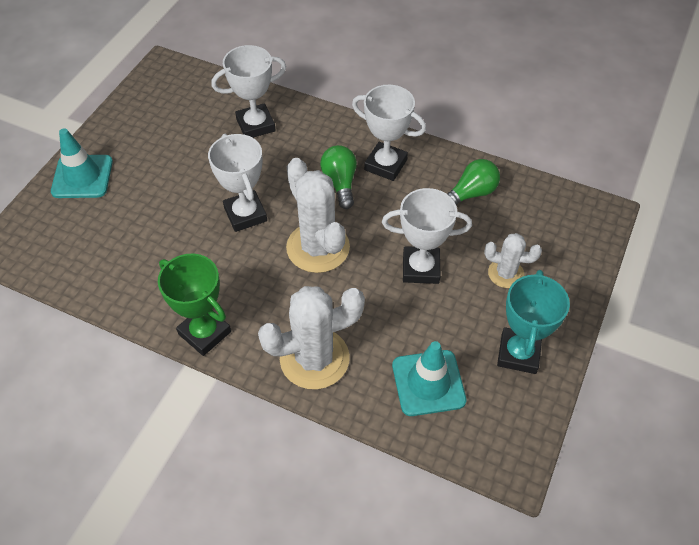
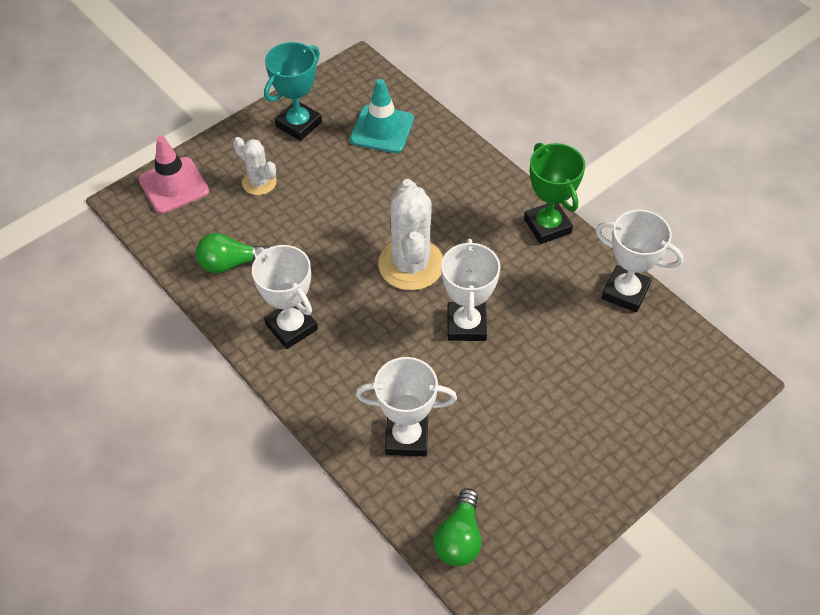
camera: 155 degrees left, 0 degrees up
turquoise traffic cone [51,128,113,198] -> none
white cactus [258,286,365,389] -> none
green light bulb [320,145,357,209] -> green light bulb moved to [433,488,482,566]
white trophy [382,188,472,284] -> white trophy moved to [595,210,683,312]
none -> pink traffic cone [139,136,209,214]

